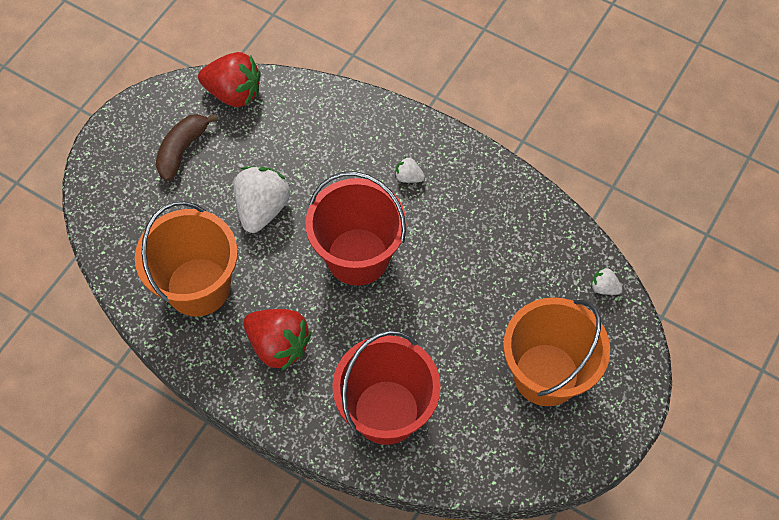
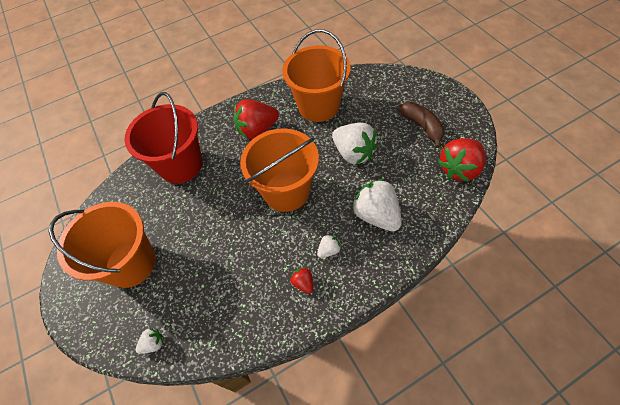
camera: 125 degrees right, 5 degrees down
red bucket [306,172,406,286] -> orange bucket [240,129,319,212]
none -> red strawberry [290,267,313,294]
none -> white strawberry [352,179,402,232]

